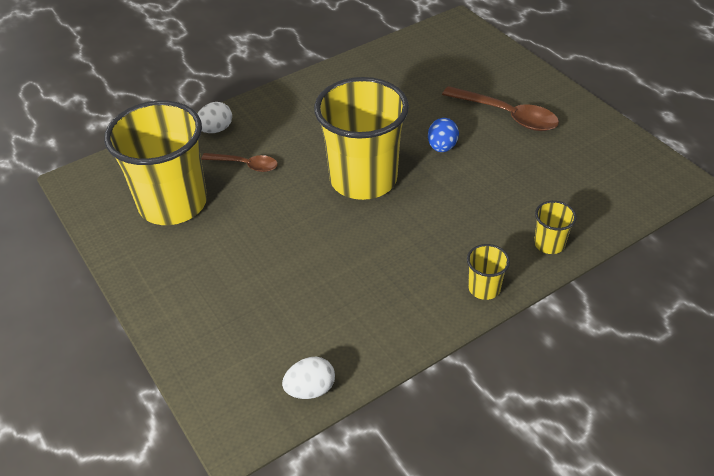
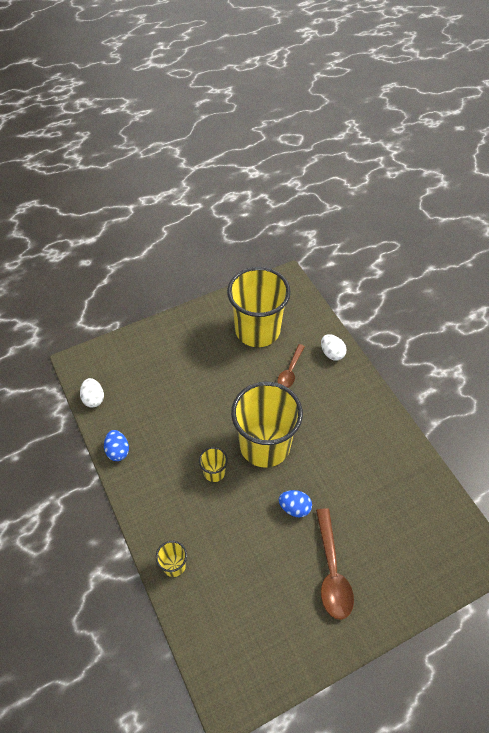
camera: 95 degrees right, 10 degrees up
brown spoon [442,86,559,131] -> brown spoon turned 45 degrees counterclockwise [316,508,354,620]
yellow cup [467,244,510,300] -> yellow cup moved to [199,447,228,482]
none -> blue egg [104,430,129,461]

